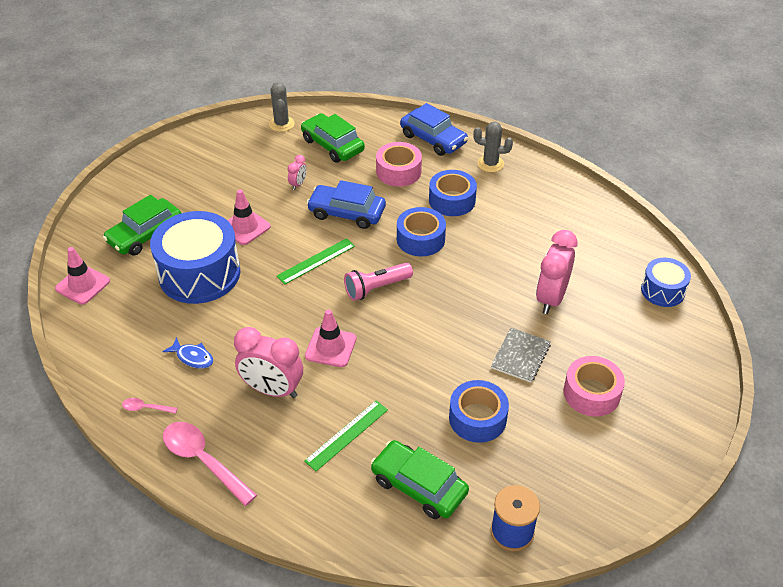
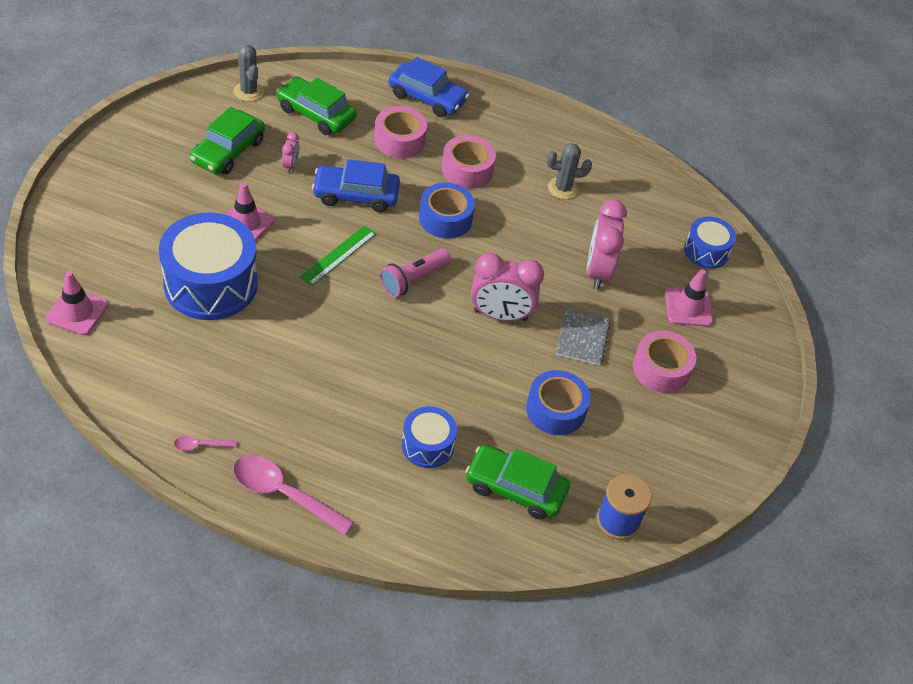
camera: 20 degrees left, 5 degrees up
green car [103,195,181,256] -> green car moved to [190,107,265,175]
blue fish [162,337,213,369] -> none
pink clock [234,327,303,398] -> pink clock moved to [471,253,544,321]
green ruler [304,401,388,471] -> blue drum [402,406,457,468]
pink traffic cone [305,309,356,367] -> pink traffic cone moved to [665,269,713,327]
blue tape [429,170,477,216] -> pink tape [442,135,496,189]
grey cactus [473,122,513,172] -> grey cactus moved to [547,143,592,199]

